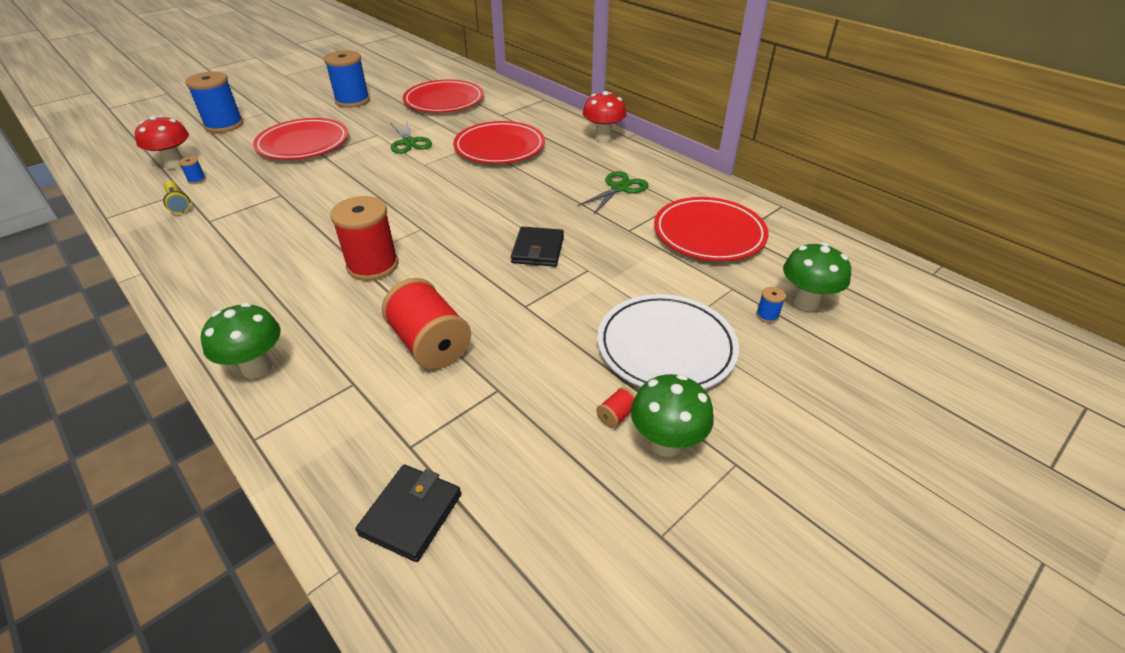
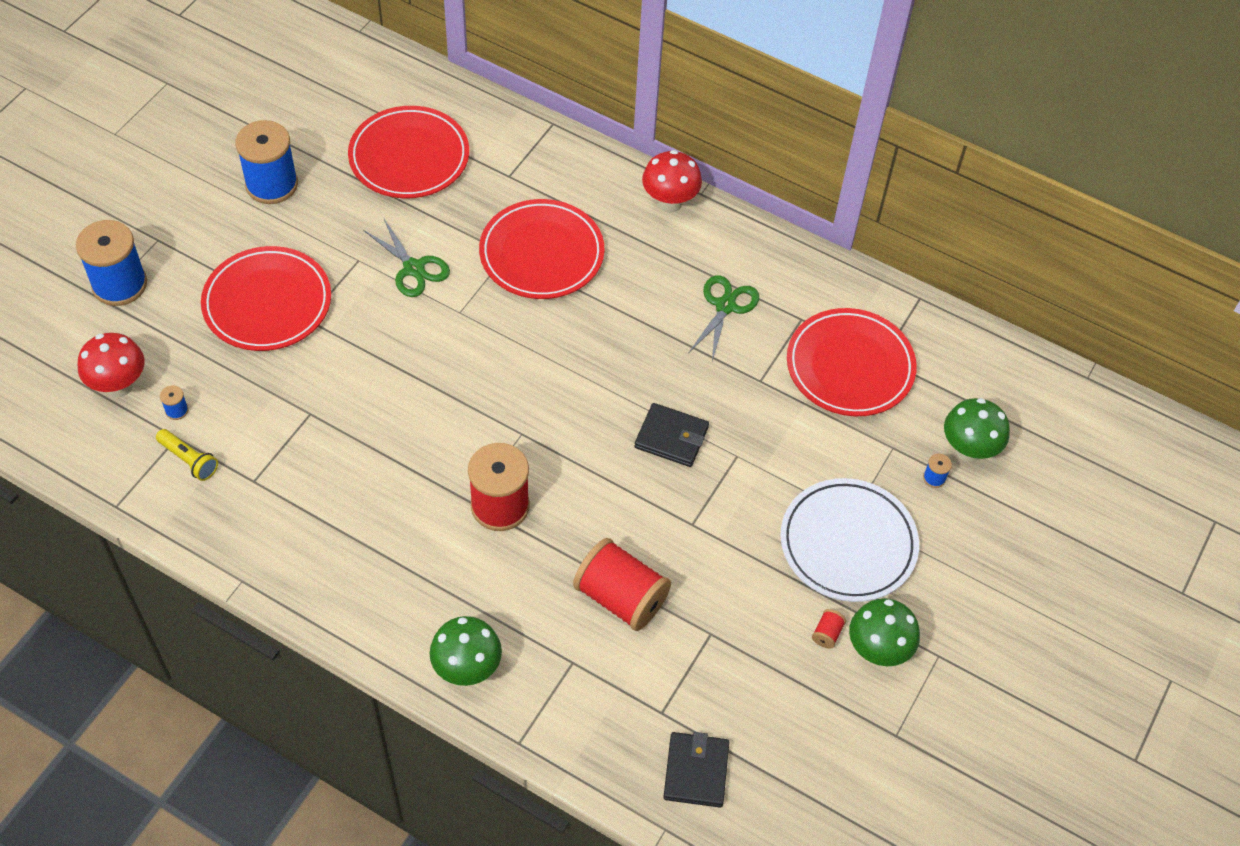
camera: 20 degrees left, 15 degrees up
black wallet [511,227,564,267] -> black wallet turned 60 degrees counterclockwise [634,403,709,467]

